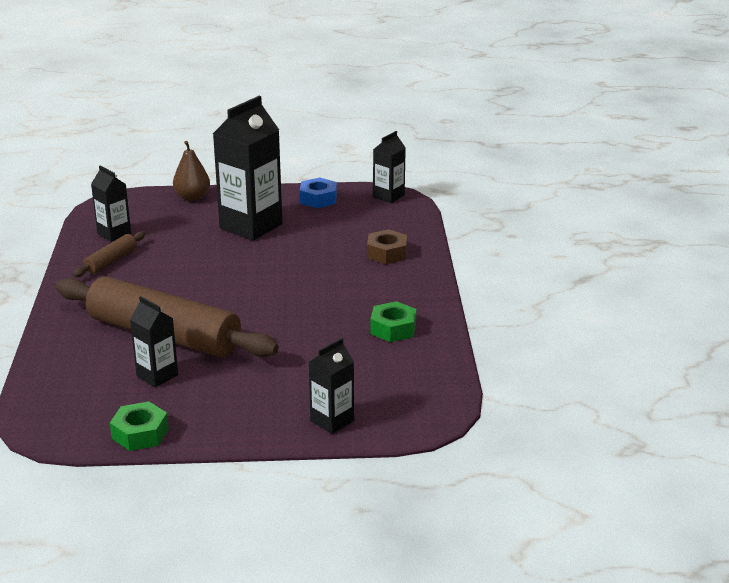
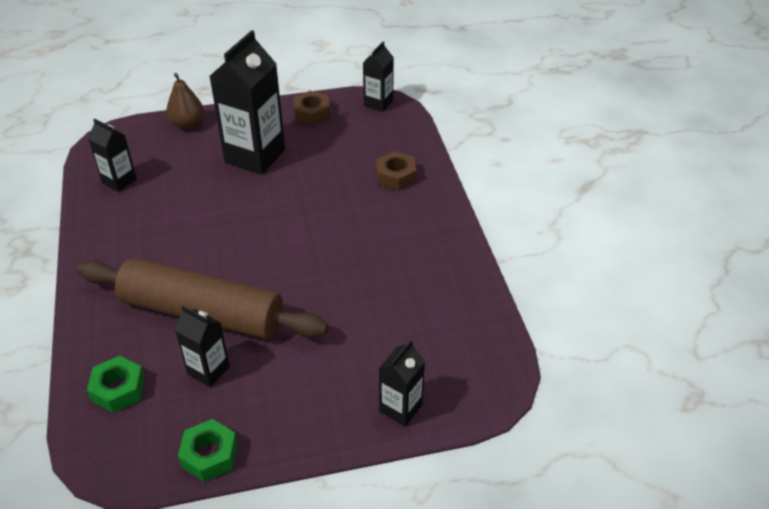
camera: 10 degrees left, 15 degrees up
brown rolling pin [73,232,145,277] -> none
blue nut [300,177,337,208] -> brown nut [293,91,330,126]
green nut [370,301,416,342] -> green nut moved to [87,356,145,413]

